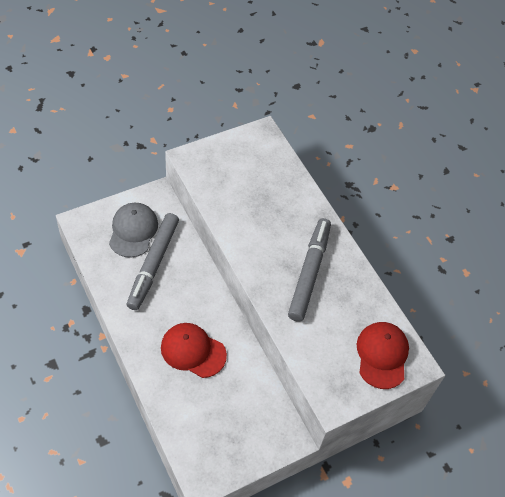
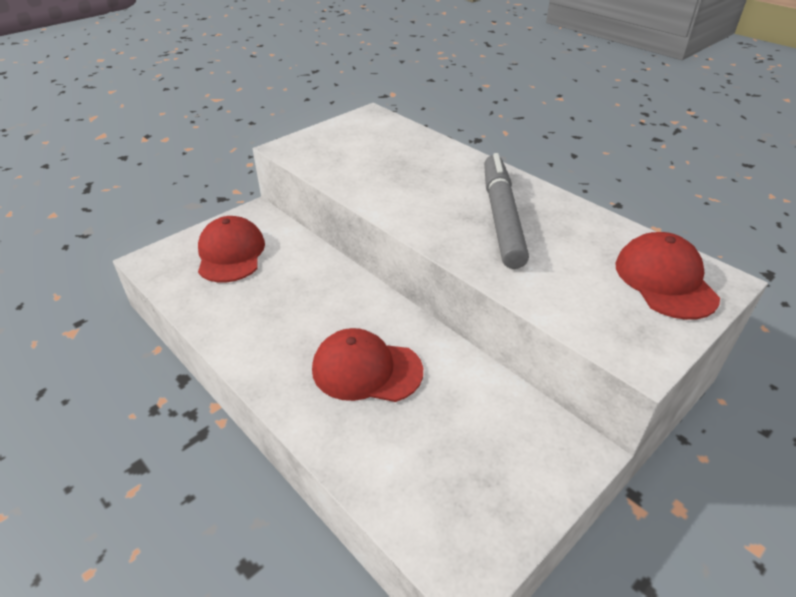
camera: 10 degrees left, 15 degrees down
grey cap [109,203,158,258] -> red cap [198,216,265,282]
grey marker [127,213,179,310] -> none

